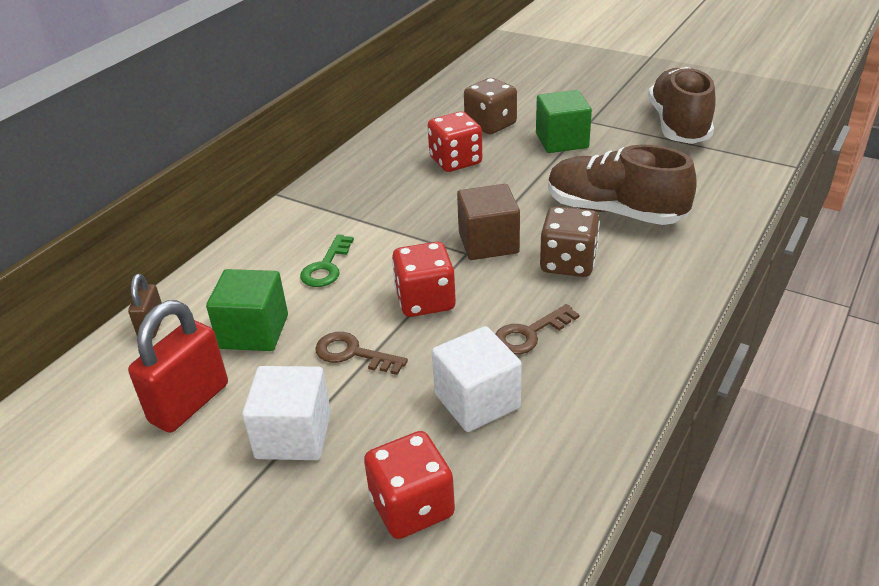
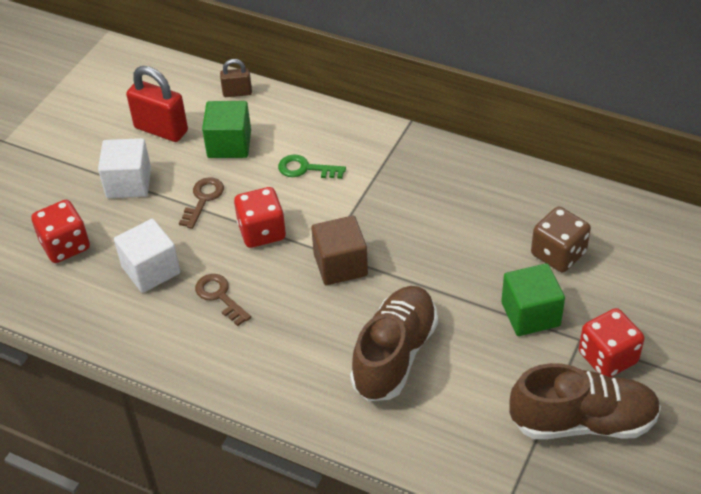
camera: 85 degrees right, 10 degrees up
red dice [428,112,482,172] -> red dice moved to [579,308,645,378]
brown dice [540,206,600,277] -> none

